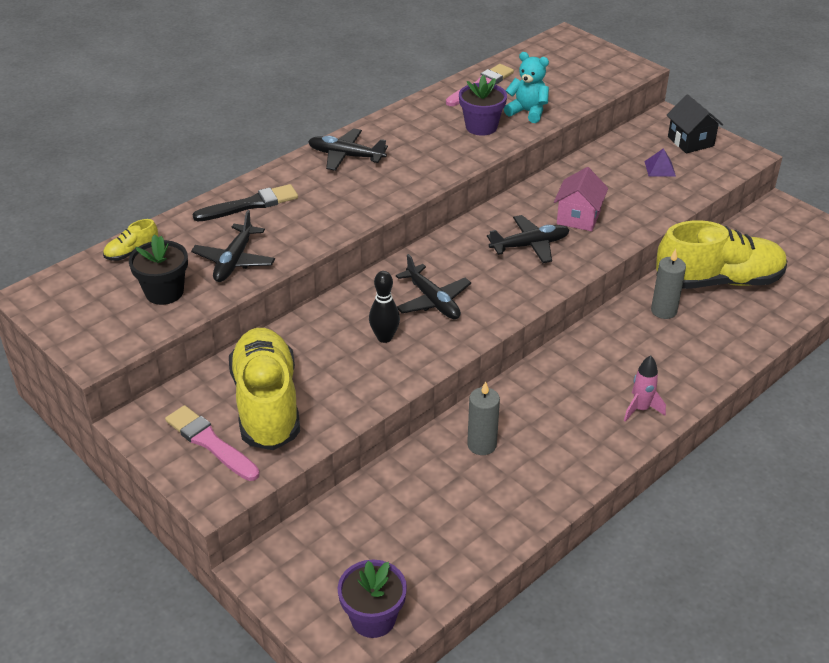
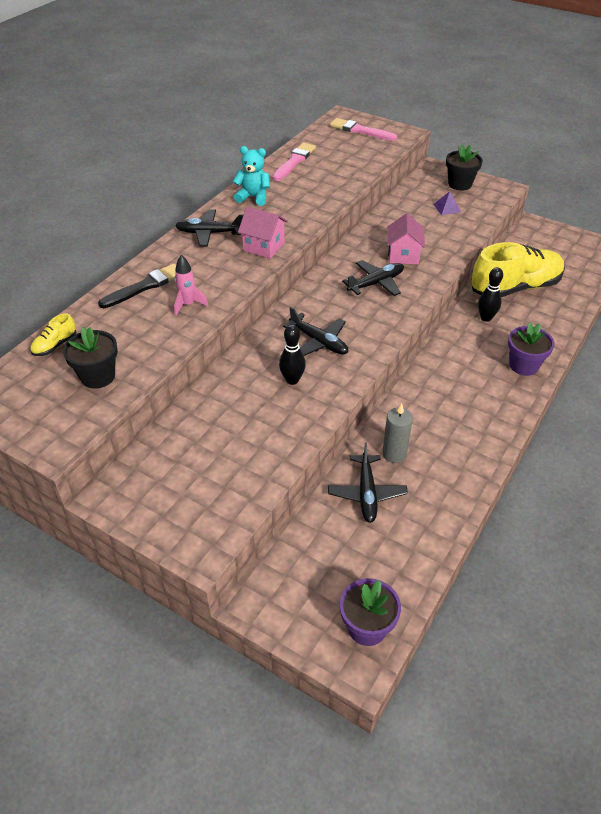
camera: 15 degrees left, 5 degrees up
pink brush [165,405,260,481] -> pink brush moved to [330,118,397,141]
black plane [191,210,275,282] -> black plane moved to [328,443,408,523]
yellow shoe [229,328,300,450] -> none
purple flower pot [459,75,507,136] -> purple flower pot moved to [508,322,555,376]
turquoise teddy bear [504,52,549,123] -> turquoise teddy bear moved to [233,146,270,206]
pink rocket [624,355,666,422] -> pink rocket moved to [174,255,208,316]
grey candle [651,249,686,319] -> black bowling pin [478,267,503,322]
black house [667,94,724,154] -> black flower pot [446,144,483,191]
none -> pink house [238,207,288,259]

